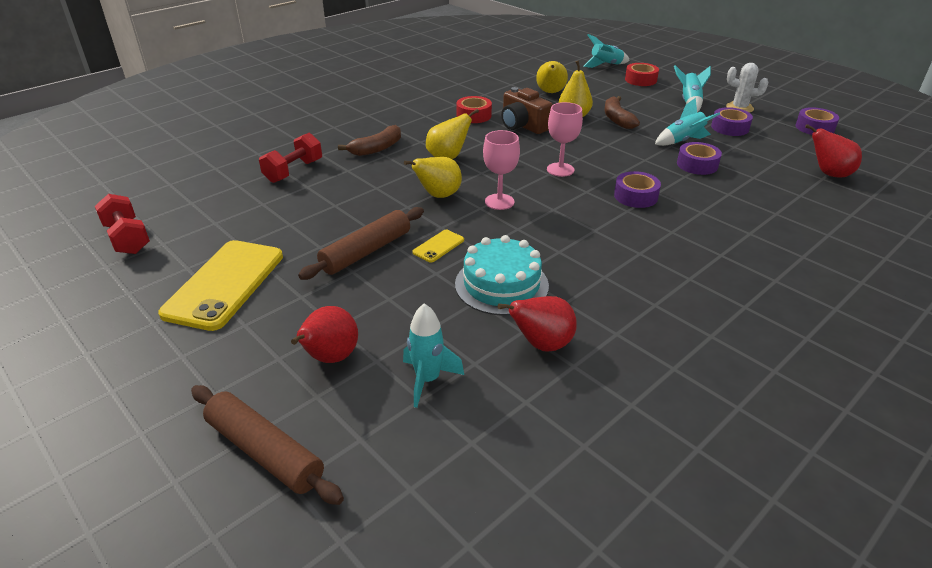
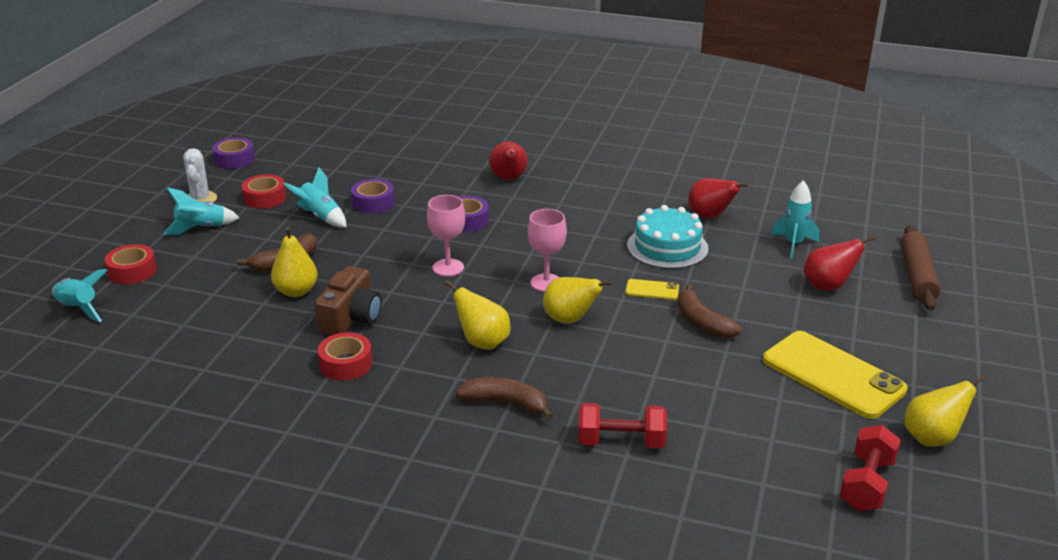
camera: 120 degrees left, 5 degrees down
yellow phone [158,240,283,331] -> yellow phone turned 60 degrees clockwise [763,331,908,419]
brown rolling pin [298,207,424,280] -> brown banana [678,284,742,338]
yellow pear [536,61,568,93] -> yellow pear moved to [905,375,987,447]
purple tape [711,107,753,136] -> red tape [242,174,286,209]
red pear [805,124,862,178] -> red pear moved to [489,141,528,180]

